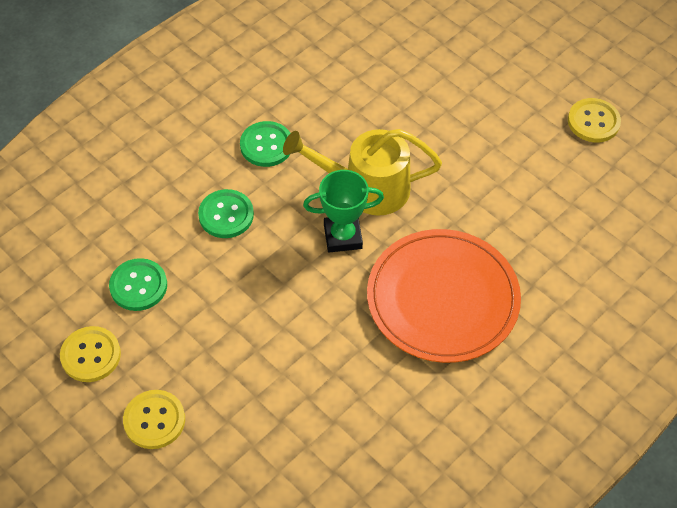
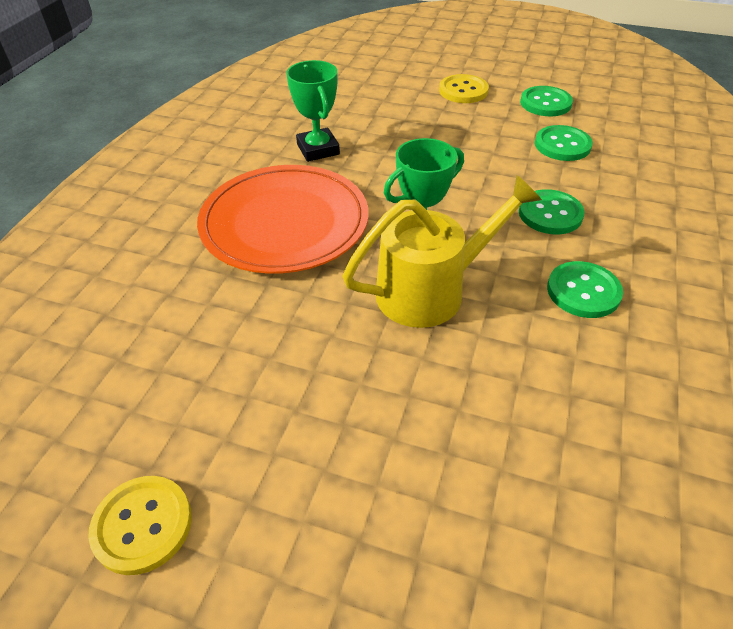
camera: 155 degrees right, 10 degrees down
yellow button [60,326,121,382] -> green button [520,86,573,116]
none -> green trophy [286,60,340,162]

